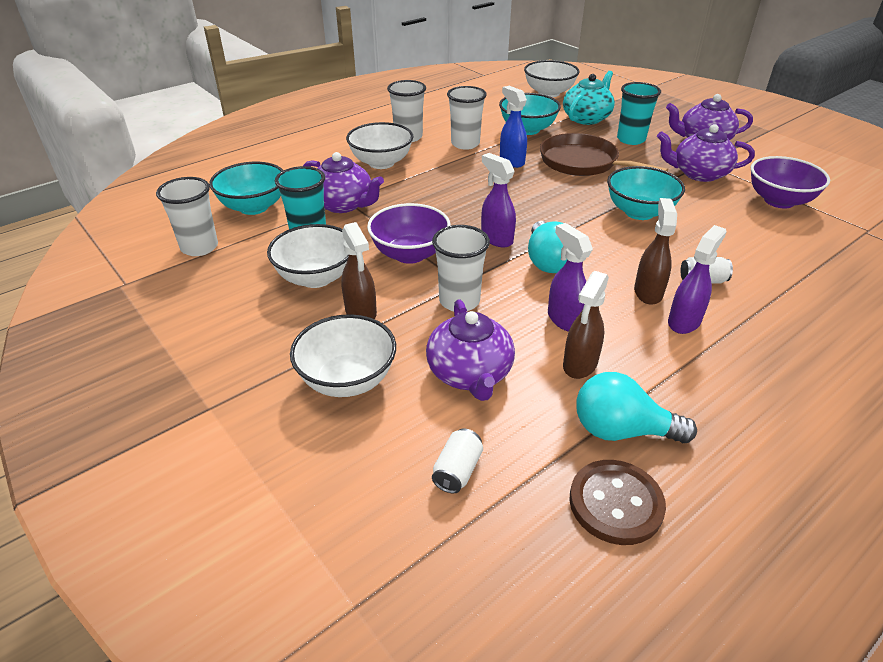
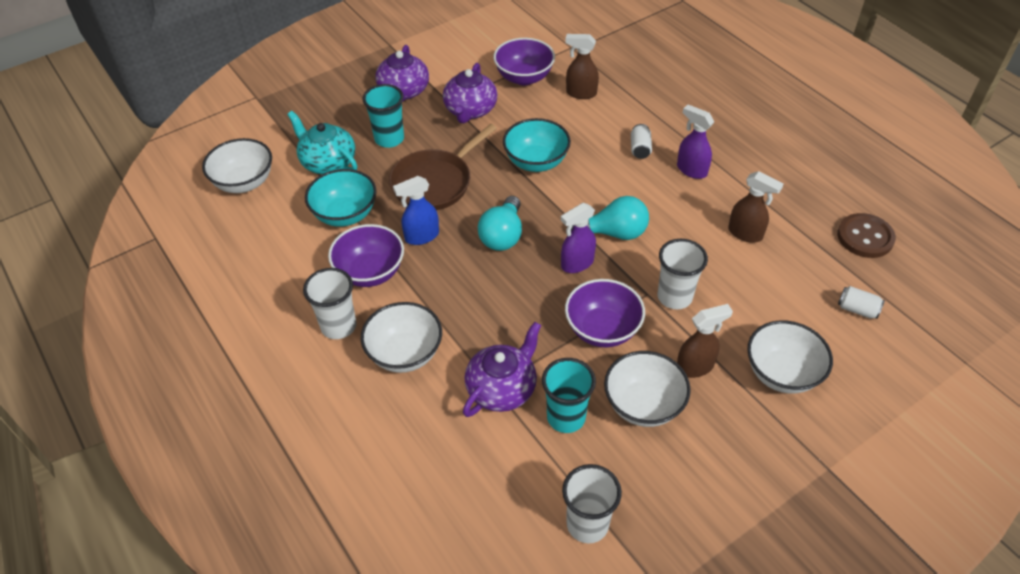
camera: 85 degrees left, 10 degrees up
turquoise bowl [209,162,284,215] -> none
purple teapot [426,299,515,401] -> none
white cup [447,86,487,150] -> purple bowl [328,224,404,287]
purple spray bottle [548,223,593,332] -> none
turquoise light bulb [576,372,697,443] -> turquoise light bulb moved to [478,196,522,251]
brown spray bottle [634,198,677,305] -> brown spray bottle moved to [565,34,599,99]

